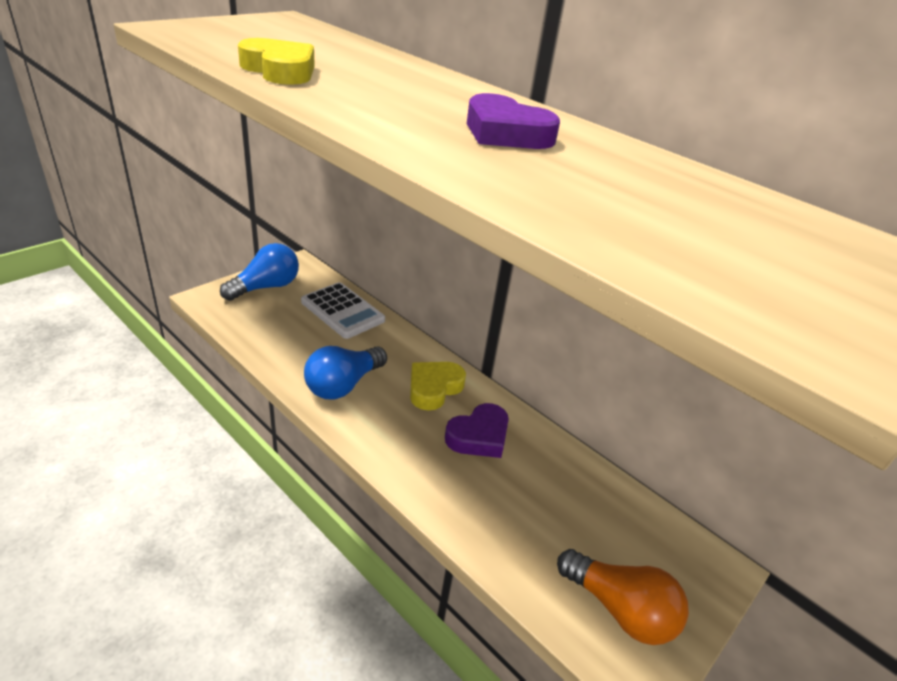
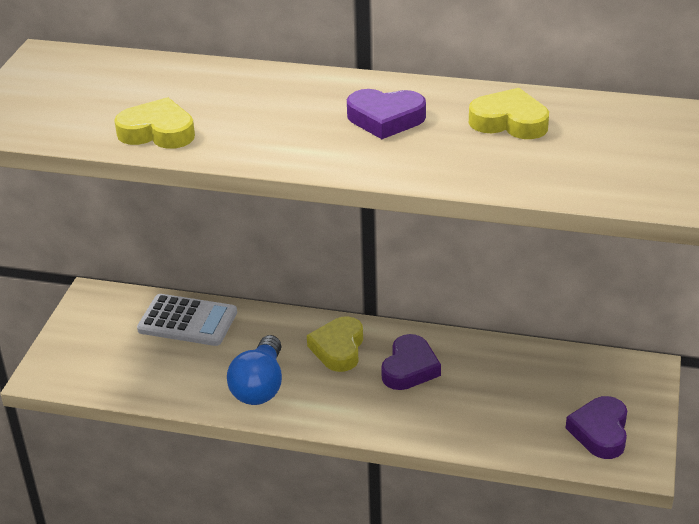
camera: 25 degrees left, 0 degrees up
blue light bulb [220,243,299,301] -> none
orange light bulb [557,549,689,645] -> purple heart [566,396,627,459]
none -> yellow heart [469,88,549,139]

